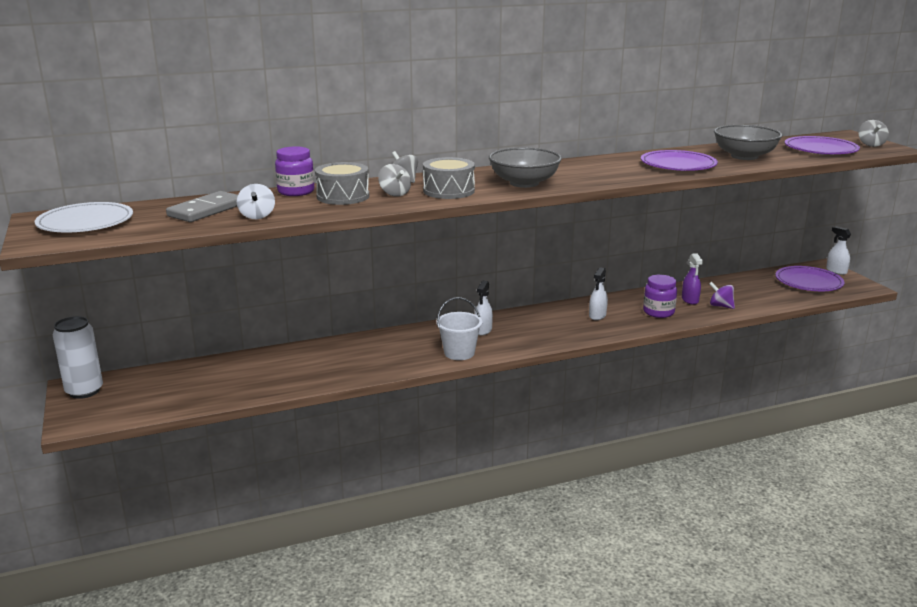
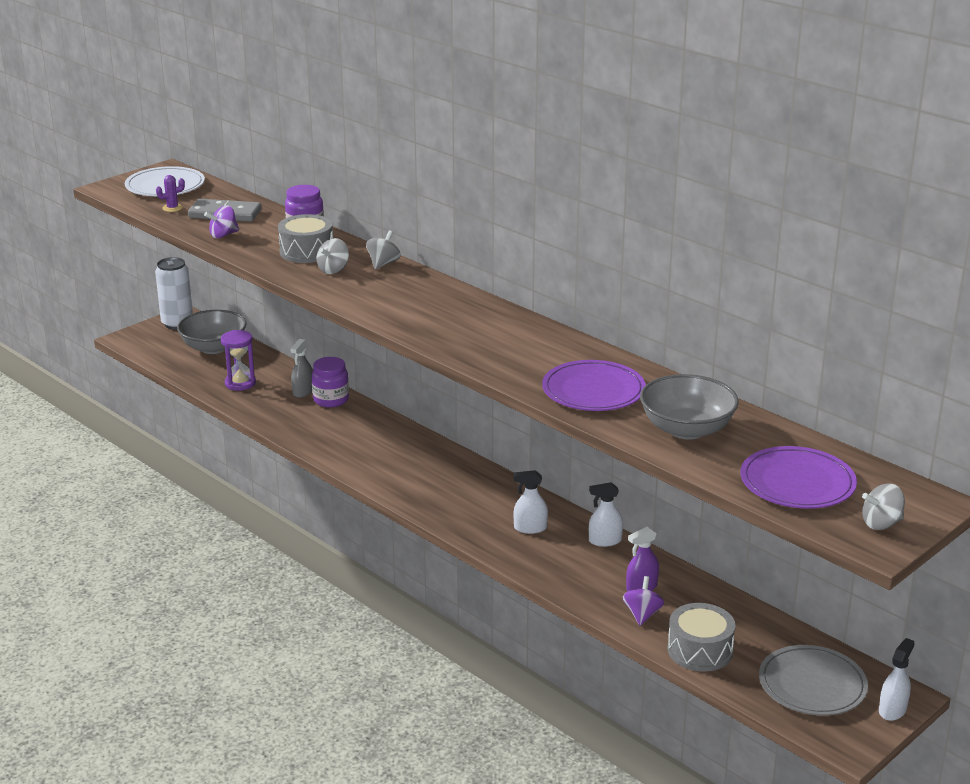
camera: 65 degrees right, 5 degrees up
white spinning top [237,184,275,219] -> purple spinning top [204,205,239,238]
grey drum [423,157,475,199] -> grey drum moved to [668,603,736,672]
white bucket [436,297,482,360] -> none
white spray bottle [474,281,493,335] -> white spray bottle moved to [589,482,623,547]
grey bowl [489,148,562,188] -> grey bowl moved to [177,310,247,354]
purple jar [643,275,677,318] -> purple jar moved to [312,357,349,408]
purple plate [775,266,844,291] -> grey plate [759,645,868,716]
none -> purple cactus [156,175,185,212]
none -> purple hourglass [221,330,256,391]
none -> grey spray bottle [290,339,313,398]

